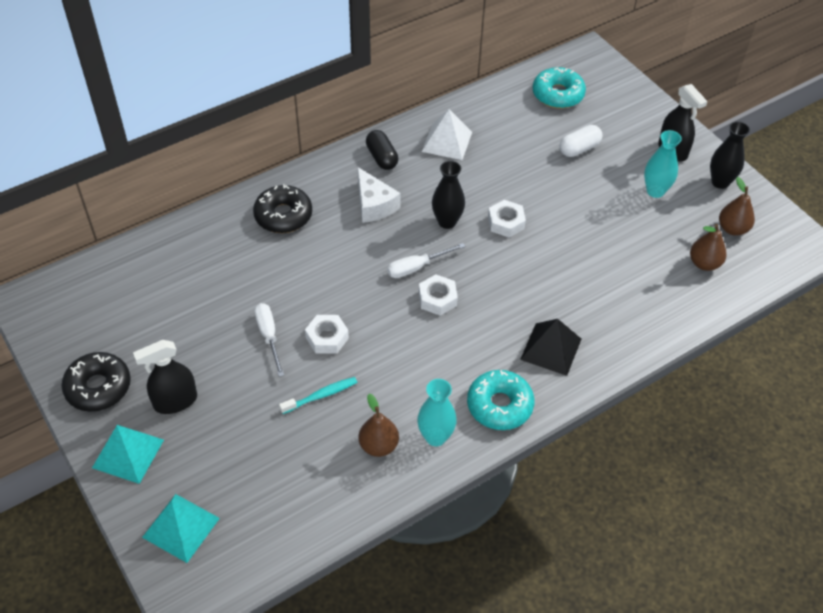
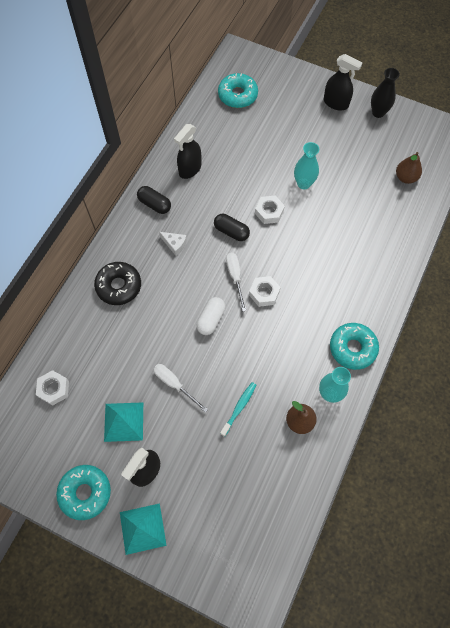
camera: 30 degrees left, 15 degrees up
black donut [61,352,131,412] -> turquoise donut [56,465,111,520]
turquoise pyramid [142,494,220,563] -> turquoise pyramid moved to [104,402,143,442]
white nut [305,315,349,354] -> white nut moved to [36,370,69,406]
white cheese [357,167,401,223] -> white cheese [159,232,187,256], size x0.63
white screwdriver [387,243,465,278] -> white screwdriver turned 135 degrees clockwise [226,253,246,311]
white pyramid [422,109,472,160] -> black spray bottle [174,124,201,179]
black vase [432,161,465,229] -> black capsule [214,214,250,241]
black pyramid [520,319,581,376] -> none
white capsule [560,125,603,157] -> white capsule moved to [197,297,225,335]
turquoise vase [644,130,682,198] -> turquoise vase moved to [294,142,319,189]
brown pear [719,177,755,236] -> none

